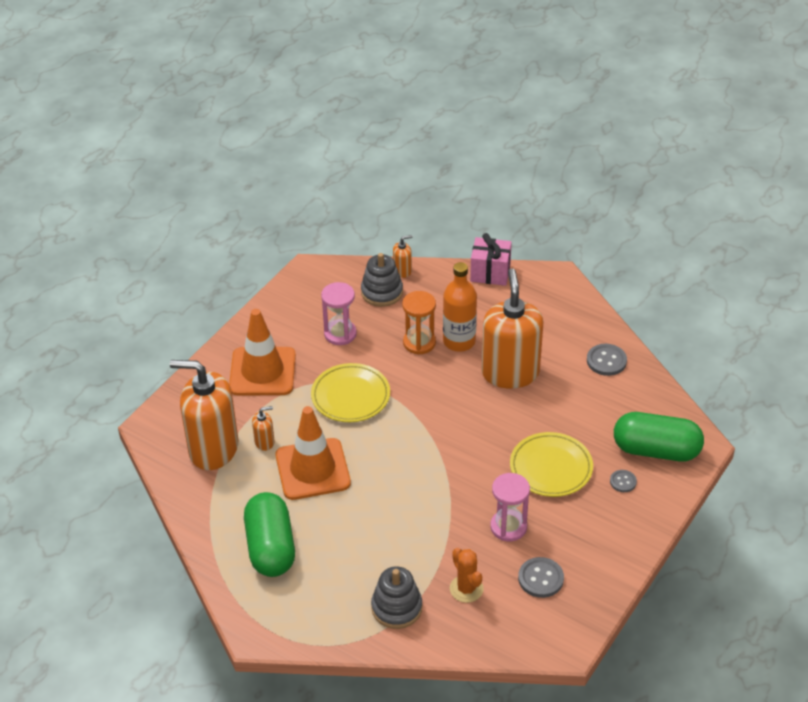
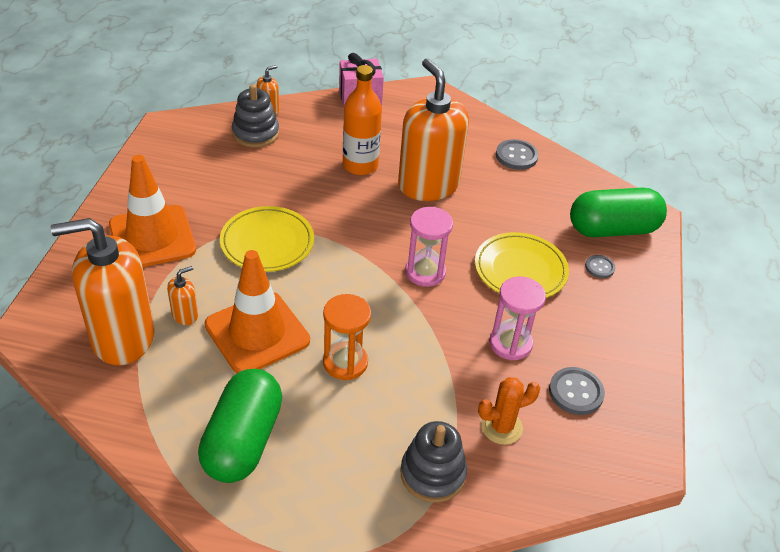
camera: 25 degrees left, 0 degrees up
green capsule [244,492,295,577] -> green capsule turned 45 degrees clockwise [198,369,282,483]
pink hourglass [321,282,357,345] -> pink hourglass moved to [405,207,453,287]
orange hourglass [402,291,436,355] -> orange hourglass moved to [323,294,371,380]
orange cactus [450,548,484,603] -> orange cactus turned 60 degrees counterclockwise [478,377,540,445]

